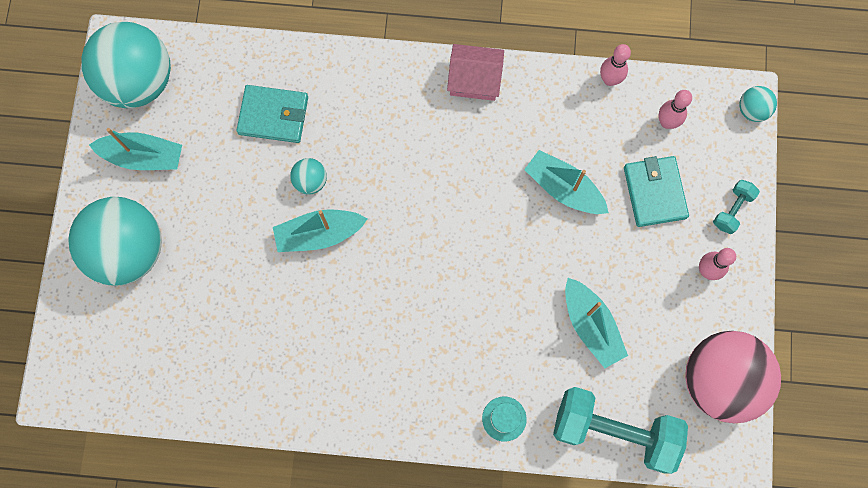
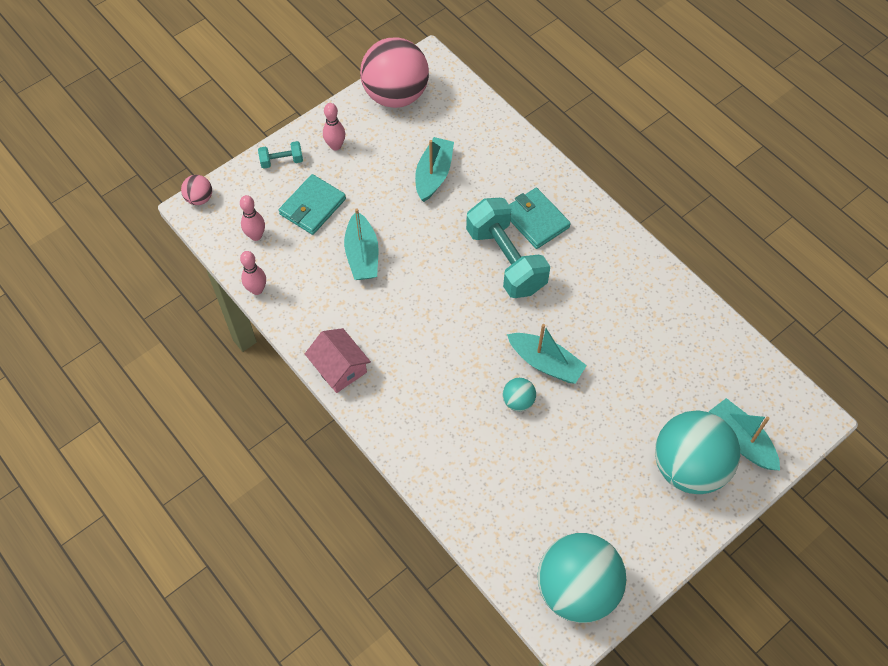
camera: 135 degrees left, 15 degrees down
turquoise boat [89,128,182,170] -> turquoise boat moved to [709,398,780,470]
turquoise wallet [236,85,308,143] -> turquoise wallet moved to [509,188,571,249]
turquoise hat [482,397,527,442] -> none
turquoise dumbbell [553,387,688,474] -> turquoise dumbbell moved to [466,198,550,298]
turquoise ball [739,86,777,122] -> pink ball [181,175,212,205]

